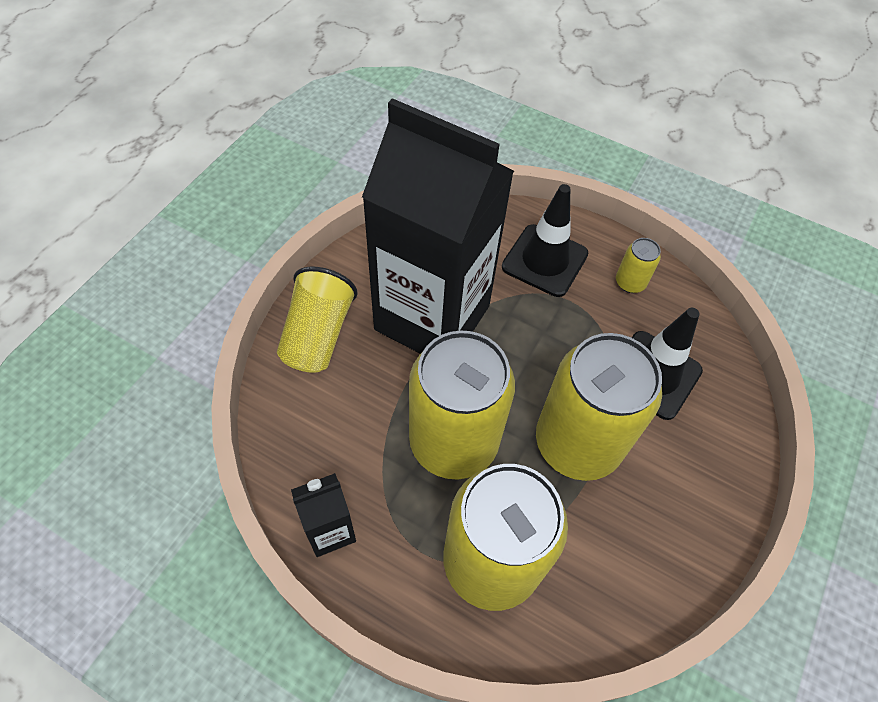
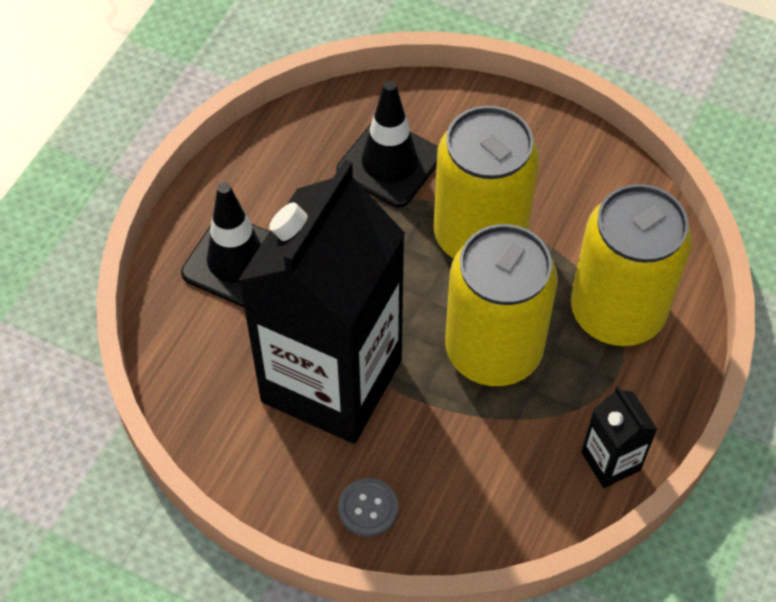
camera: 90 degrees left, 0 degrees up
yellow cup [277,266,358,373] -> grey button [338,478,398,537]
yellow can [616,238,661,293] -> none

